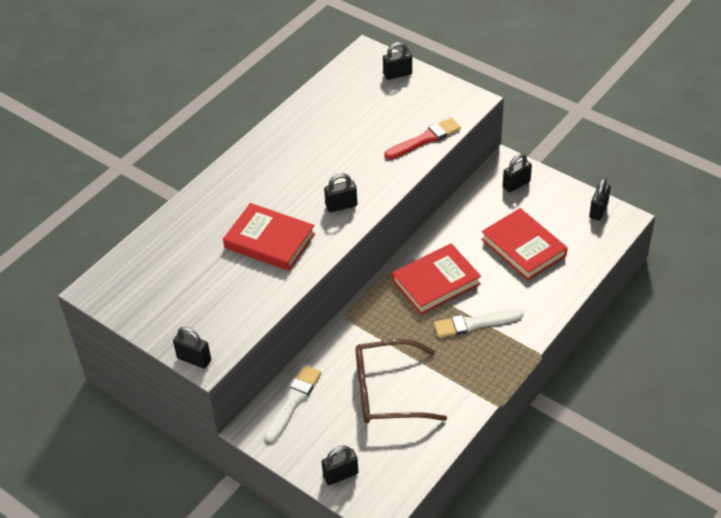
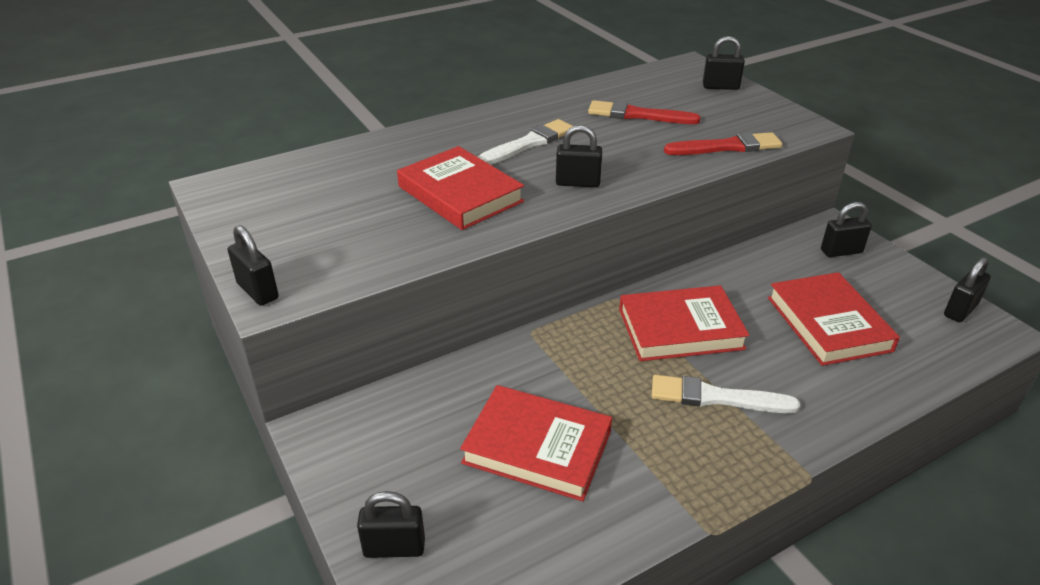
camera: 20 degrees right, 10 degrees down
white brush [265,365,321,442] -> white brush moved to [477,119,573,165]
brown glasses [356,339,447,424] -> red book [460,385,612,501]
none -> red brush [588,100,700,124]

